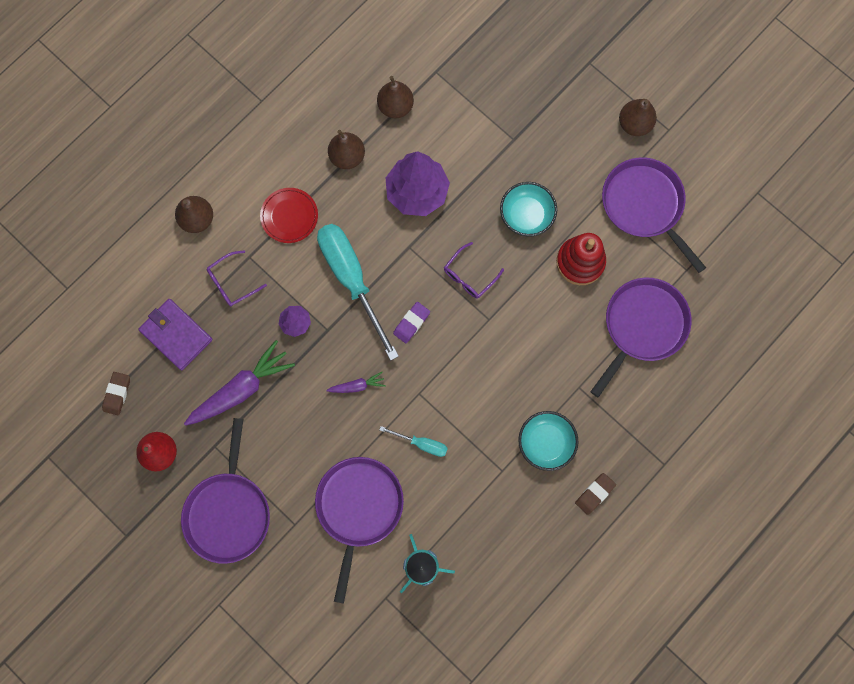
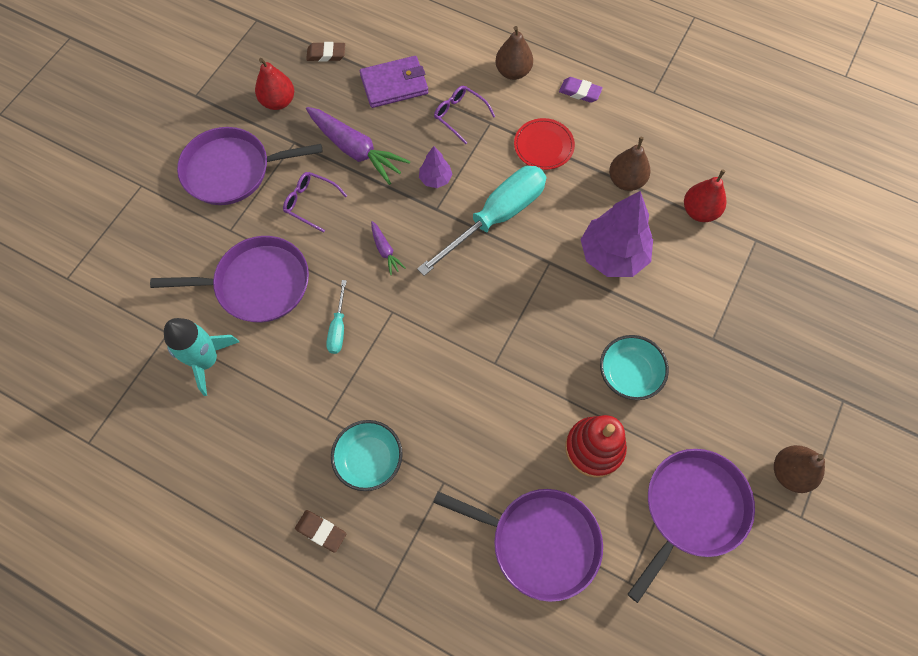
camera: 75 degrees right, 10 degrees down
purple wallet [138,299,213,371] -> purple wallet turned 45 degrees clockwise [360,56,428,108]
brown pear [377,76,414,118] -> red pear [684,169,726,222]
purple eraser [393,302,430,343] -> purple eraser moved to [559,77,603,103]
purple glasses [444,242,504,299] -> purple glasses moved to [283,172,347,233]

